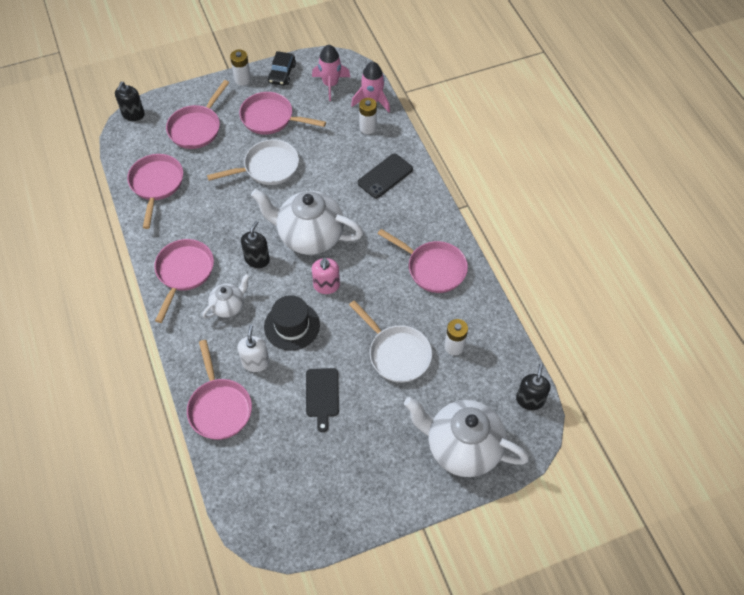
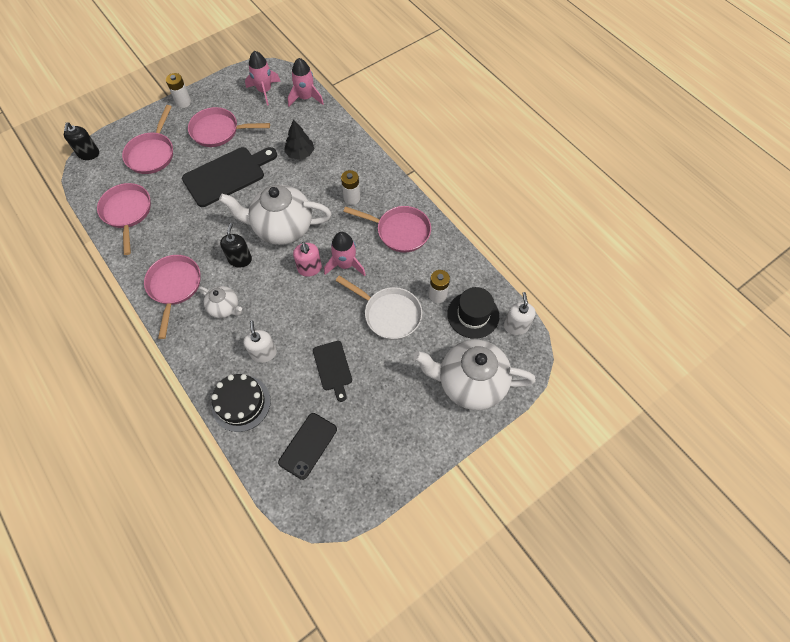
camera: 15 degrees left, 5 degrees up
pink pan [187,340,252,440] -> black cake [211,374,271,432]
white teapot [202,274,250,319] -> white teapot turned 90 degrees clockwise [198,286,242,318]
white pan [207,139,299,185] -> black cutting board [182,147,277,207]
black hat [264,295,320,351] -> black hat moved to [447,287,499,339]
black car [268,51,296,86] -> none
black phone [358,154,413,198] -> black phone moved to [278,413,337,480]
white battery [359,98,377,134] -> white battery moved to [341,170,360,205]
black soap dispenser [516,364,550,410] -> white soap dispenser [504,292,536,335]
none -> black tree [284,120,314,160]
none -> pink rocket [324,232,366,276]

